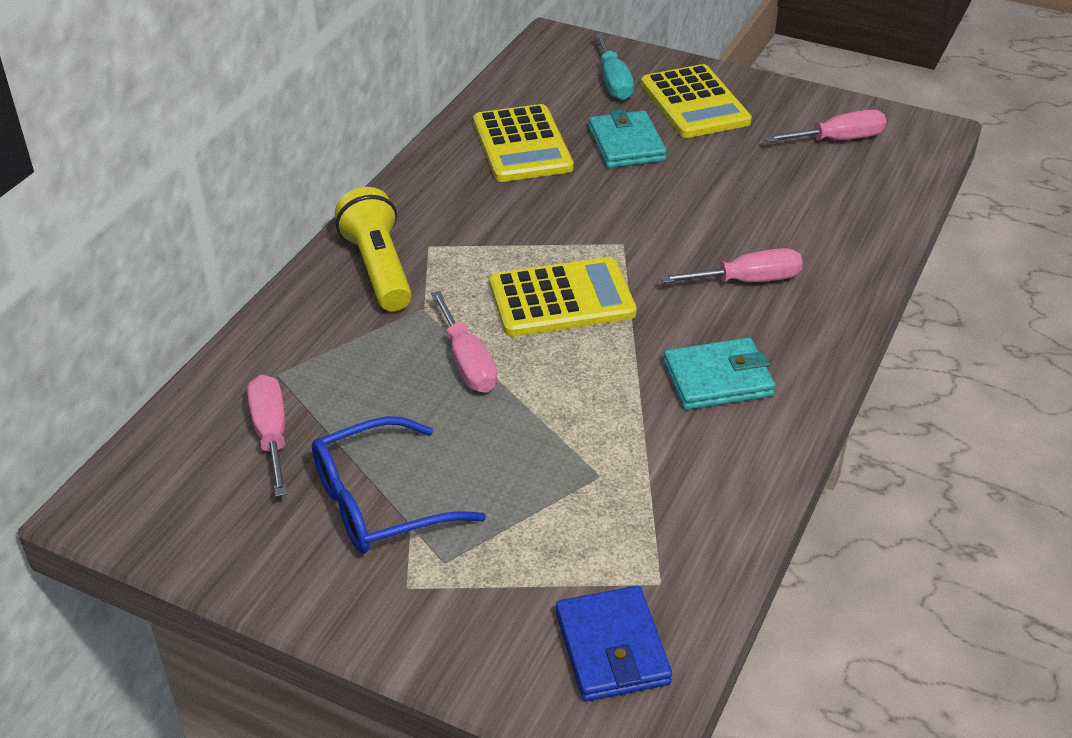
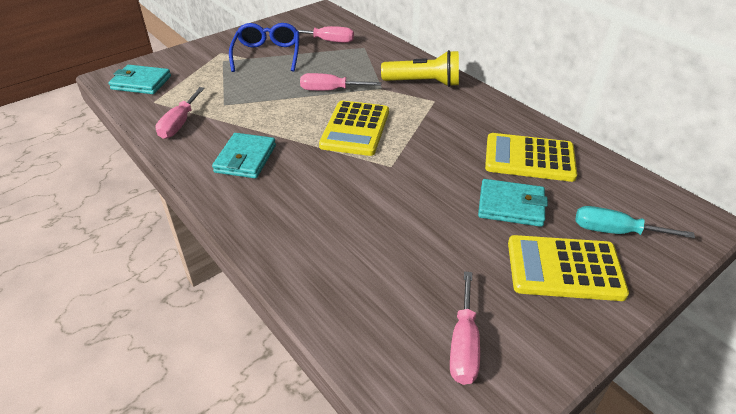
camera: 115 degrees right, 0 degrees up
blue wallet [556,586,672,702] -> turquoise wallet [108,65,171,94]
pink screwdriver [660,248,803,283] -> pink screwdriver moved to [156,87,205,139]

